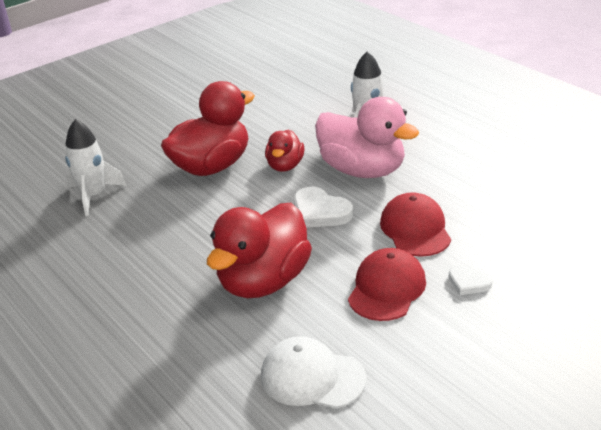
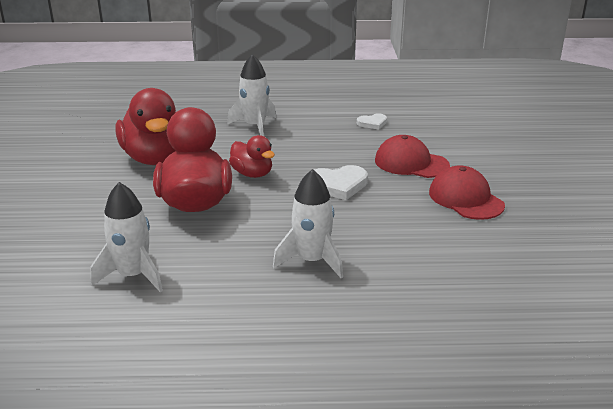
camera: 55 degrees left, 5 degrees down
red duck [207,203,312,298] -> red duck moved to [115,88,176,165]
white cap [261,336,367,408] -> none
pink duck [315,97,419,178] -> none
white heart [449,265,493,295] -> white heart moved to [357,113,387,130]
none -> white rocket [273,169,343,278]

